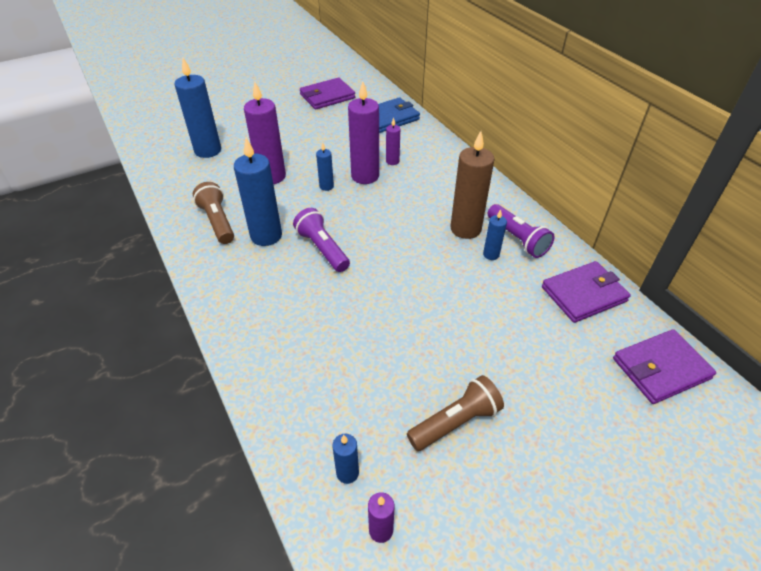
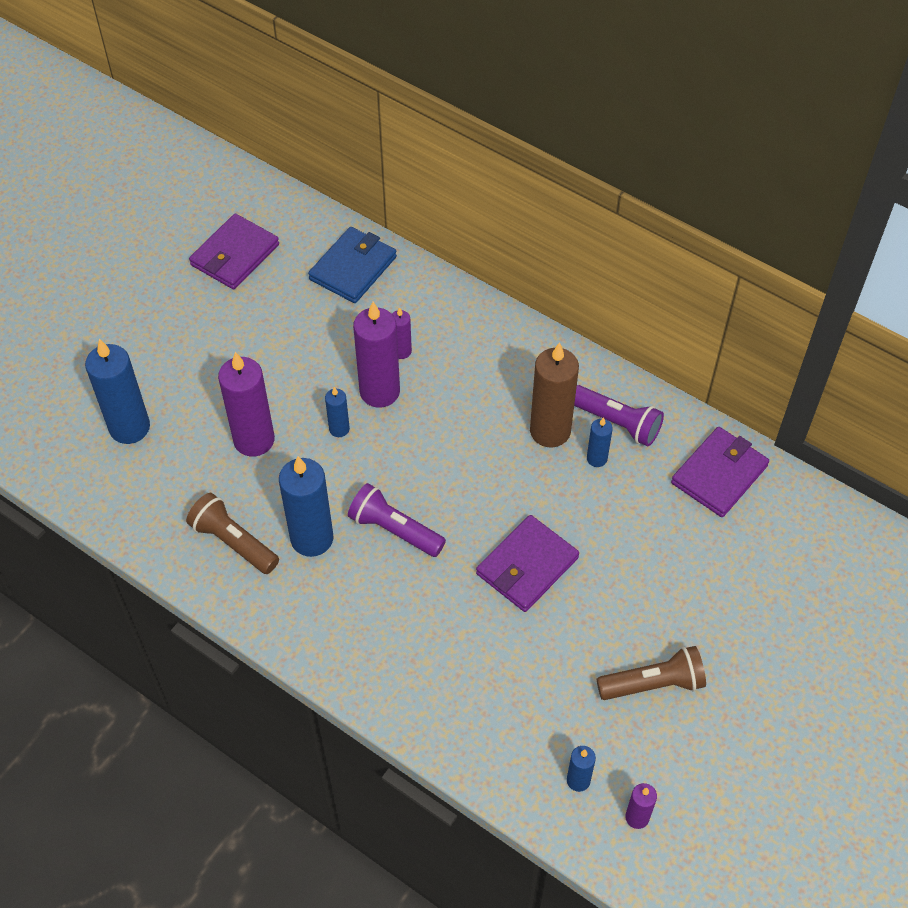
camera: 25 degrees left, 10 degrees up
brown flashlight [407,375,504,451] -> brown flashlight turned 45 degrees clockwise [597,646,706,700]
purple wallet [613,329,716,404] -> purple wallet moved to [476,515,579,612]

